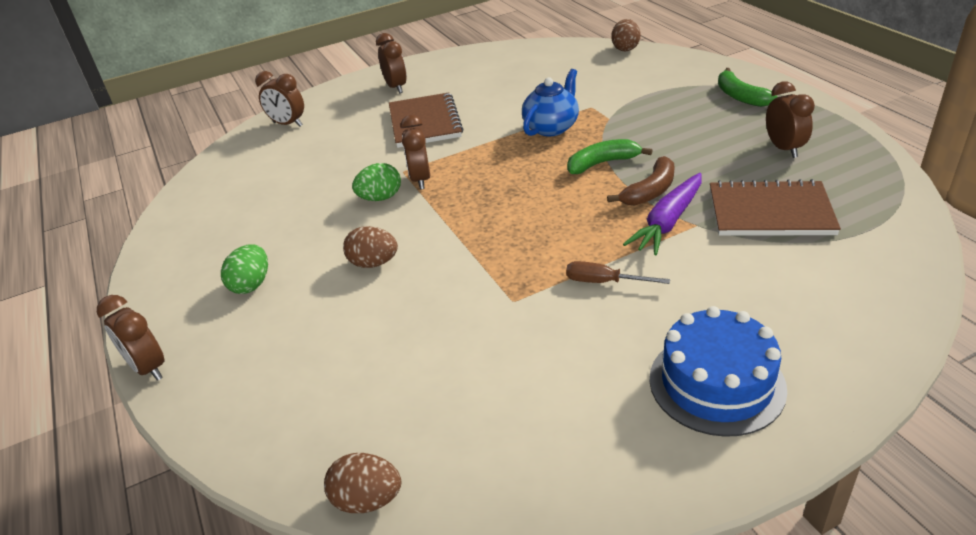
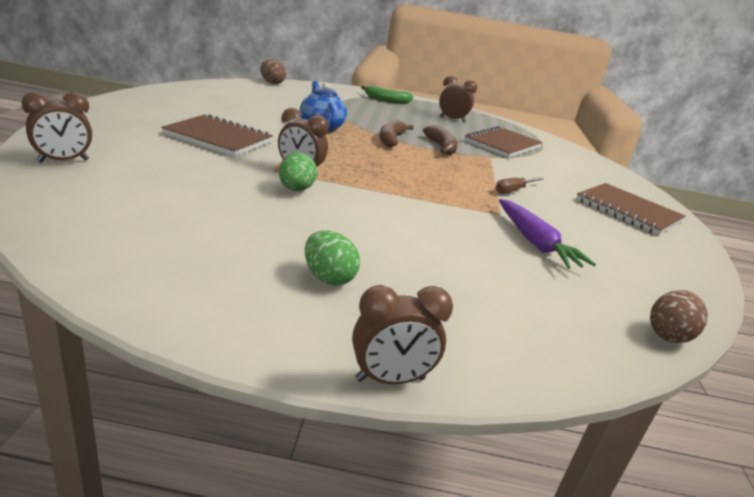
camera: 65 degrees left, 10 degrees down
brown egg [343,226,398,268] -> none
brown clock [376,33,407,93] -> none
green banana [567,139,653,174] -> brown banana [380,120,414,147]
purple carrot [623,173,702,255] -> purple carrot moved to [499,199,596,269]
blue cake [649,306,787,437] -> brown notebook [576,183,685,235]

